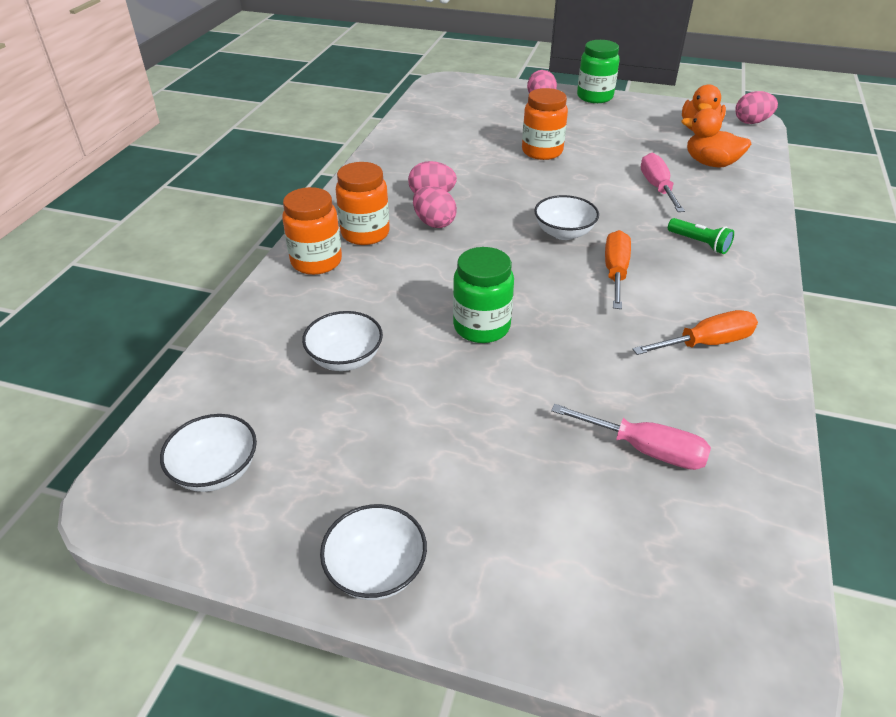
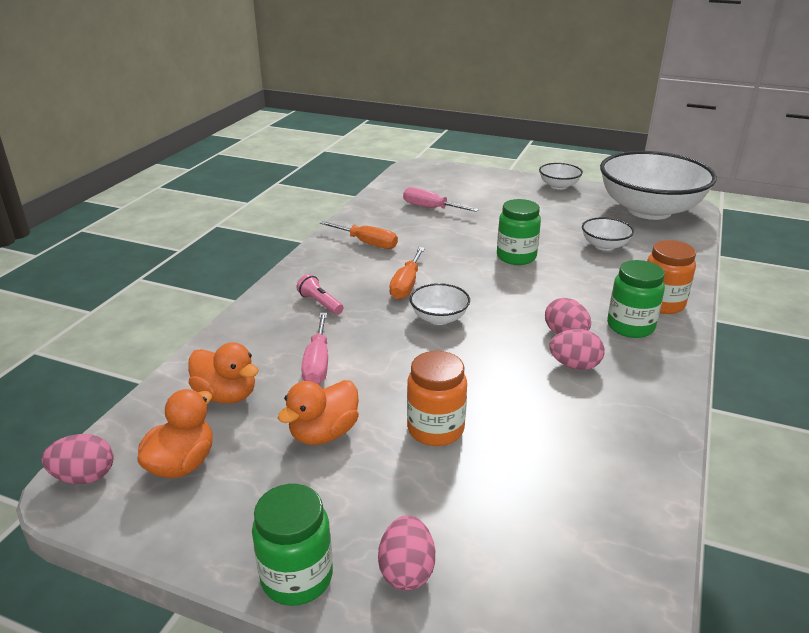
camera: 175 degrees left, 10 degrees down
white bowl [160,414,257,492] -> white bowl [600,151,717,220], size x2.37
orange jar [336,162,390,245] -> green jar [607,260,665,338]
orange screwdriver [632,310,758,355] -> orange screwdriver turned 135 degrees counterclockwise [320,221,398,249]
green flashlight [668,218,734,254] -> pink flashlight [297,274,344,315]
none -> orange duck [278,380,359,445]

